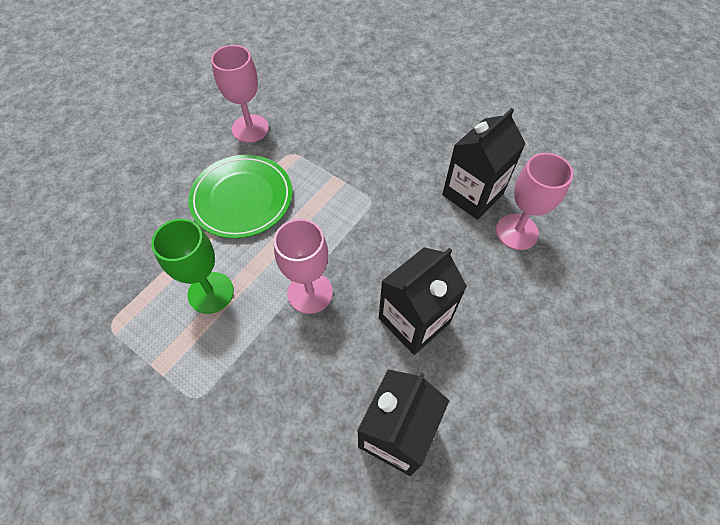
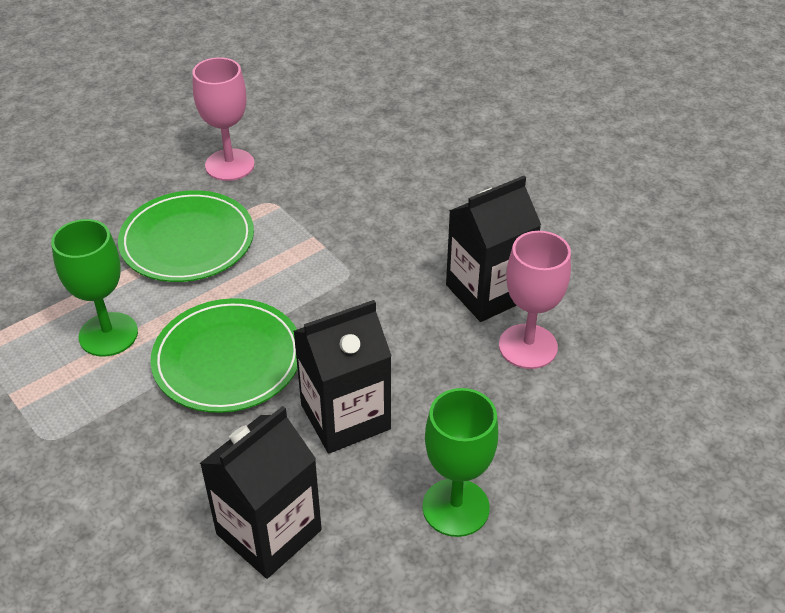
camera: 15 degrees right, 15 degrees down
pink goblet [274,219,333,314] -> green plate [151,298,298,413]
none -> green goblet [422,388,498,537]

